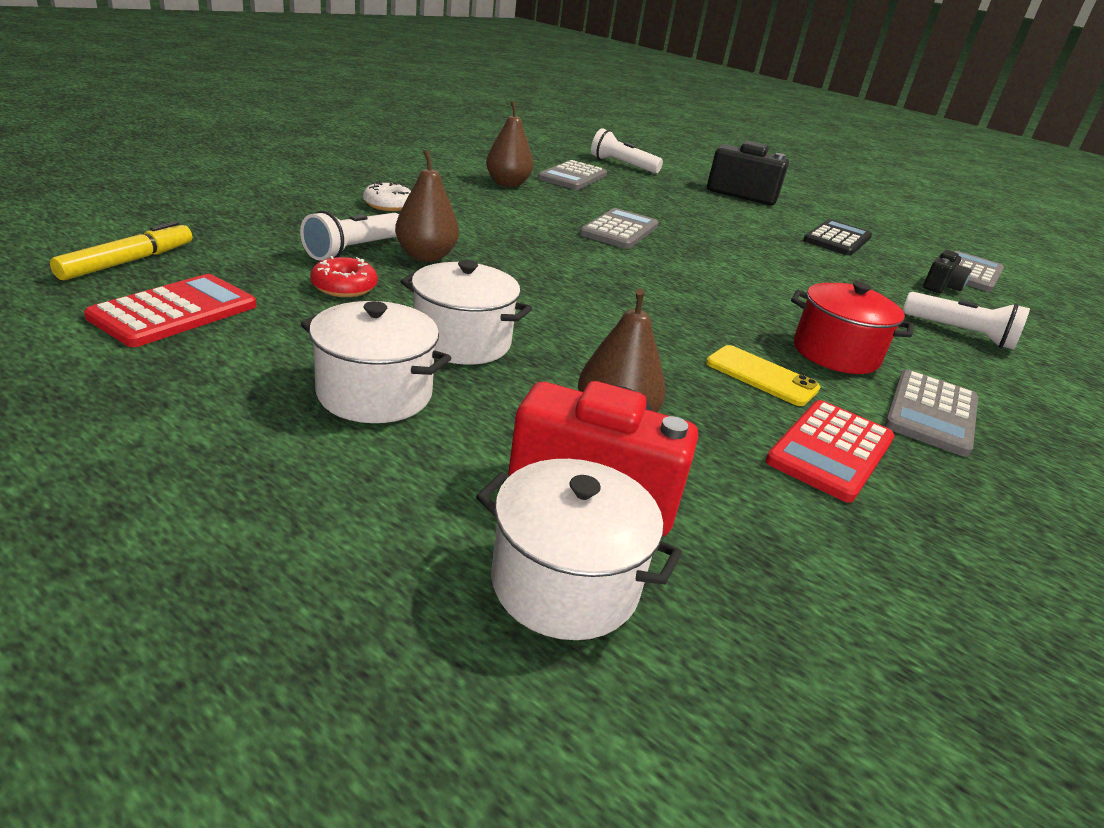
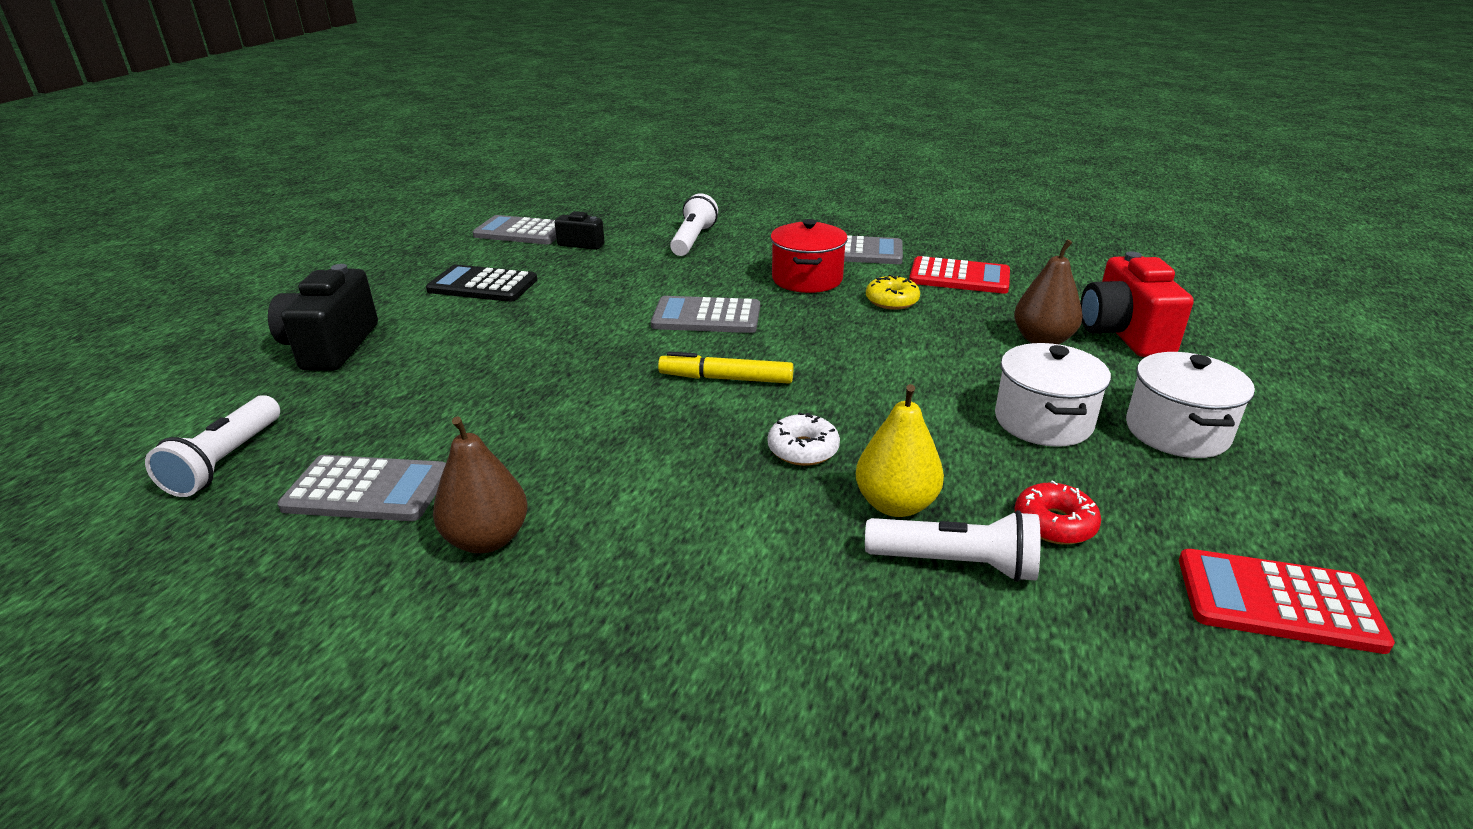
camera: 105 degrees left, 0 degrees up
yellow marker [50,221,192,280] -> yellow marker moved to [658,352,793,384]
white donut [363,181,411,211] -> white donut moved to [768,413,840,466]
brown pear [395,150,459,262] -> yellow pear [856,384,944,517]
white pot [476,459,682,640] -> none
grey calculator [580,208,659,249] -> grey calculator moved to [651,296,760,333]
yellow phone [706,345,820,406] -> yellow donut [866,275,920,310]

